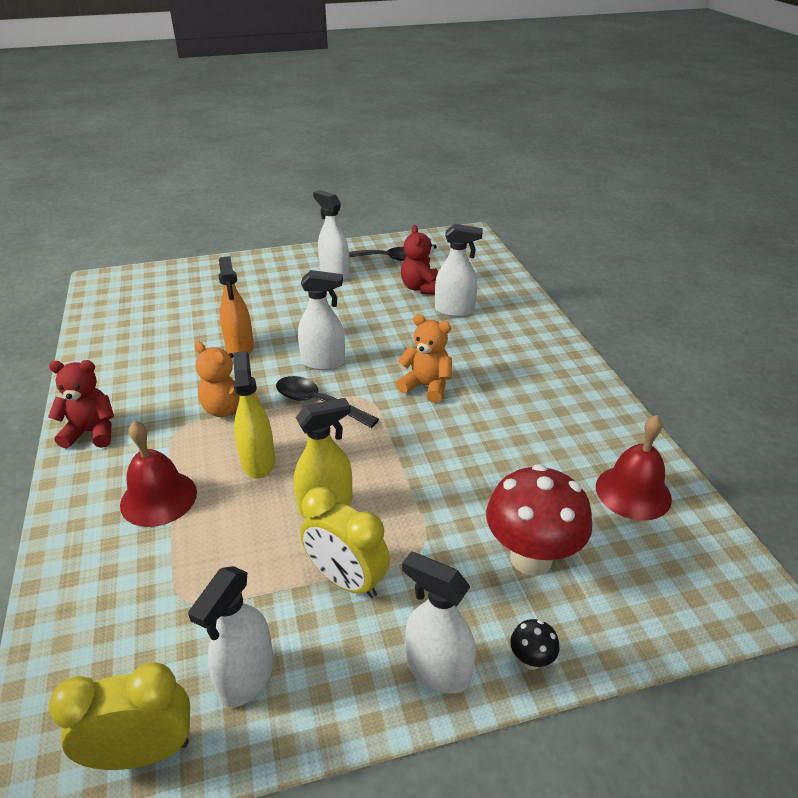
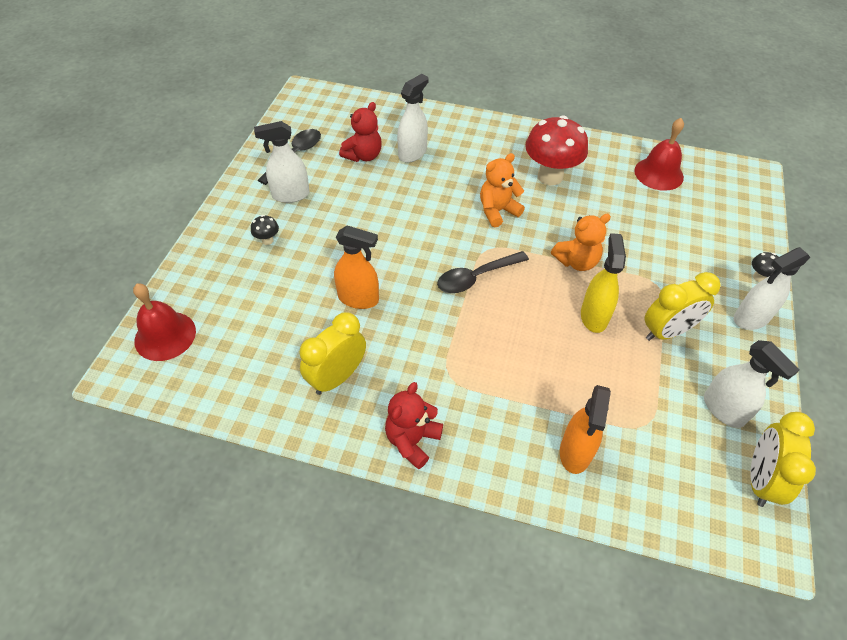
camera: 60 degrees left, 15 degrees up
red bell [120,421,197,527] -> red bell moved to [133,284,196,361]
orange teddy bear [194,342,260,417] -> orange teddy bear moved to [551,214,611,271]
yellow spray bottle [233,351,275,478] -> none
white spray bottle [298,270,345,370] -> none
red teddy bear [401,225,438,295] -> red teddy bear turned 75 degrees counterclockwise [339,102,382,162]
red mushroom [486,464,592,576] -> red mushroom moved to [525,115,588,186]
none -> black mushroom [251,215,279,245]
none -> yellow clock [299,312,366,395]
none -> orange spray bottle [560,385,611,474]

